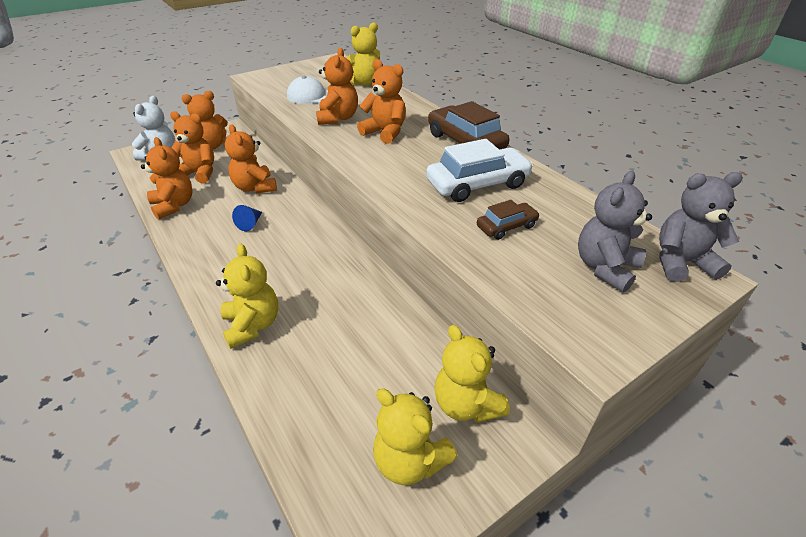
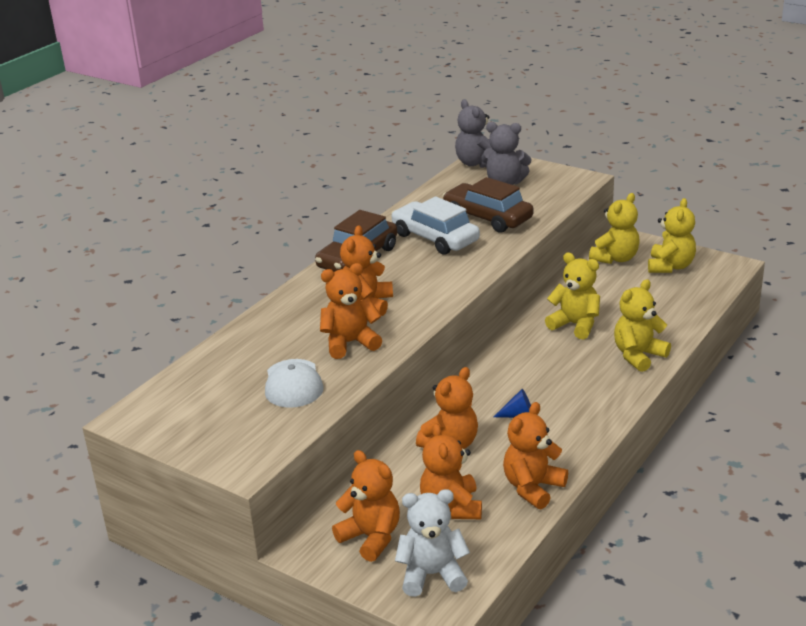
camera: 110 degrees left, 10 degrees down
yellow teddy bear [347,22,380,86] -> yellow teddy bear moved to [545,252,600,340]
brown car [477,200,540,240] -> brown car [443,177,534,233], size x1.84

